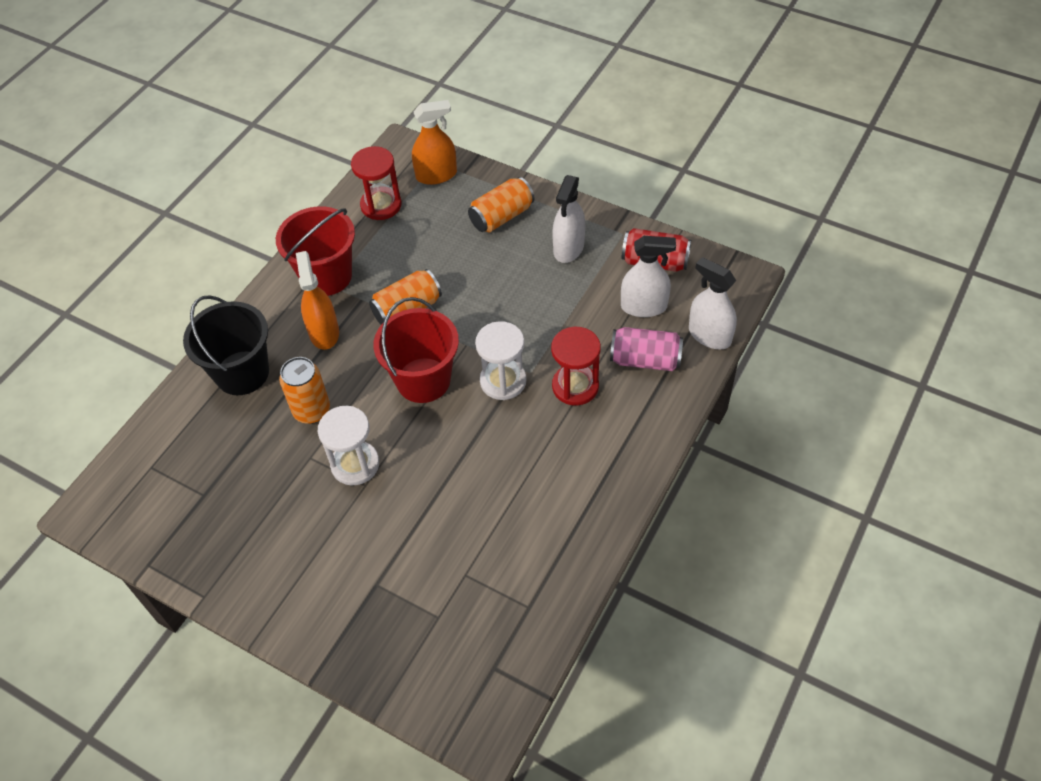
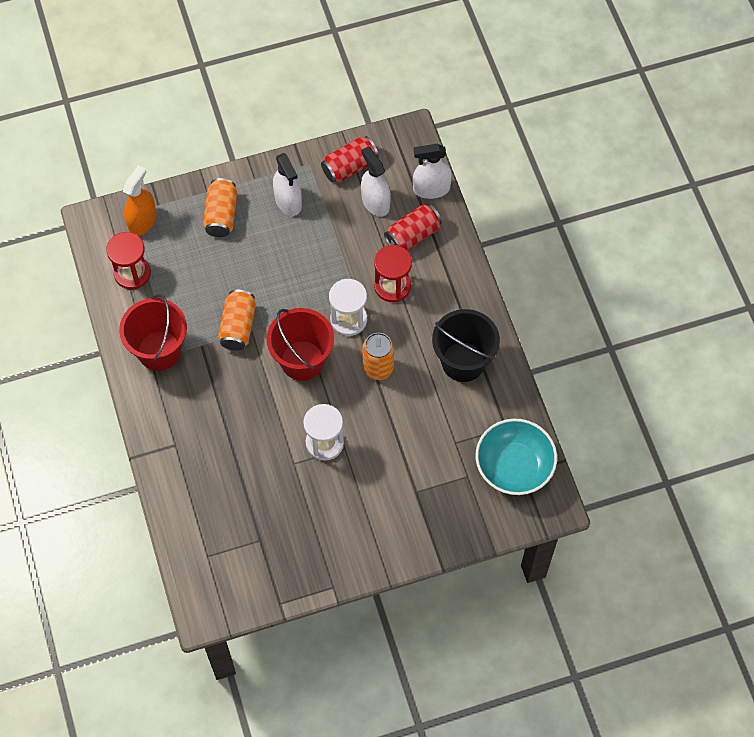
camera: 50 degrees left, 10 degrees up
black bucket [183,295,269,395] -> black bucket moved to [432,309,500,382]
orange can [279,357,330,424] -> orange can moved to [362,333,394,380]
orange spray bottle [296,251,339,350] -> none
pink can [610,327,683,371] -> red can [384,204,442,251]
white spray bottle [621,236,676,317] -> white spray bottle turned 75 degrees counterclockwise [361,146,391,217]
none -> turquoise bowl [475,419,557,495]

